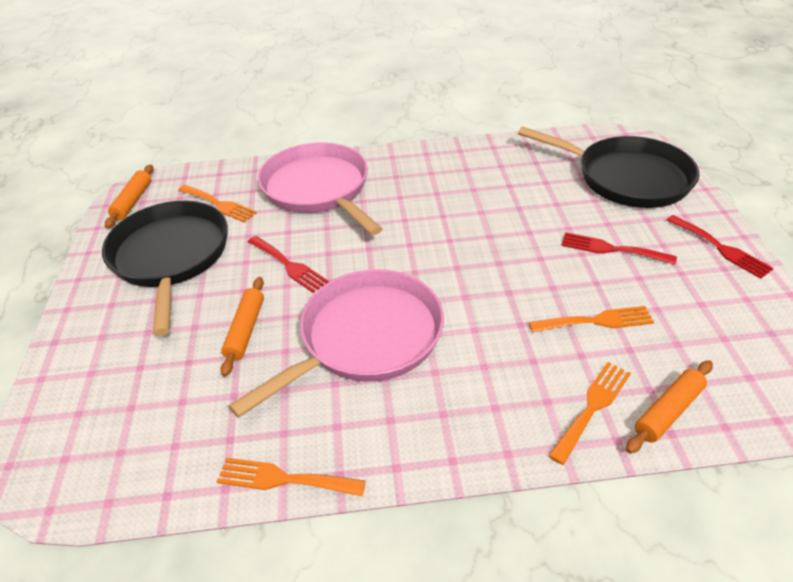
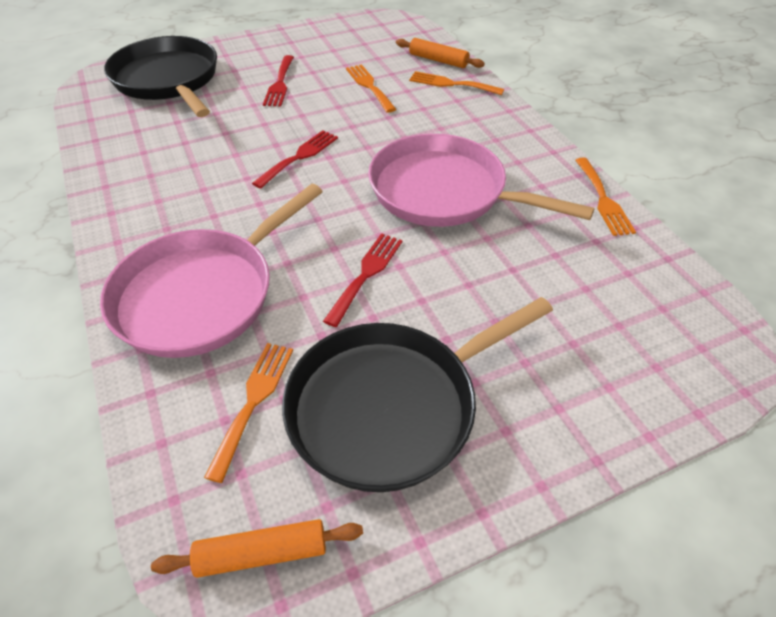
camera: 110 degrees left, 5 degrees up
orange rolling pin [221,277,264,377] -> none
black pan [518,126,699,208] -> black pan turned 45 degrees counterclockwise [104,36,217,117]
red fork [667,215,774,279] -> red fork moved to [252,130,338,189]

